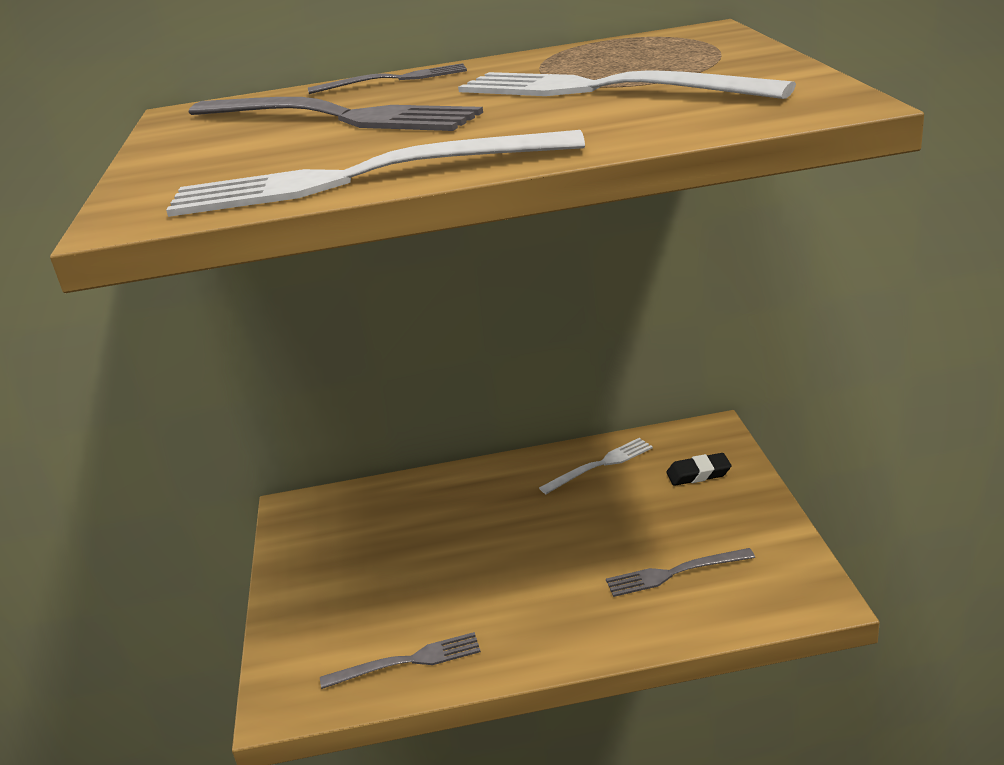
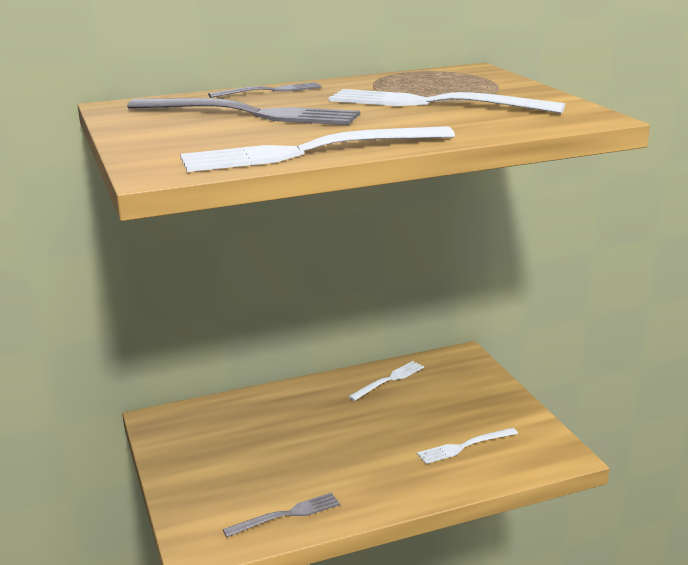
camera: 15 degrees left, 5 degrees down
grey fork [606,548,755,597] -> white fork [417,428,518,464]
black eraser [666,453,731,486] -> none

